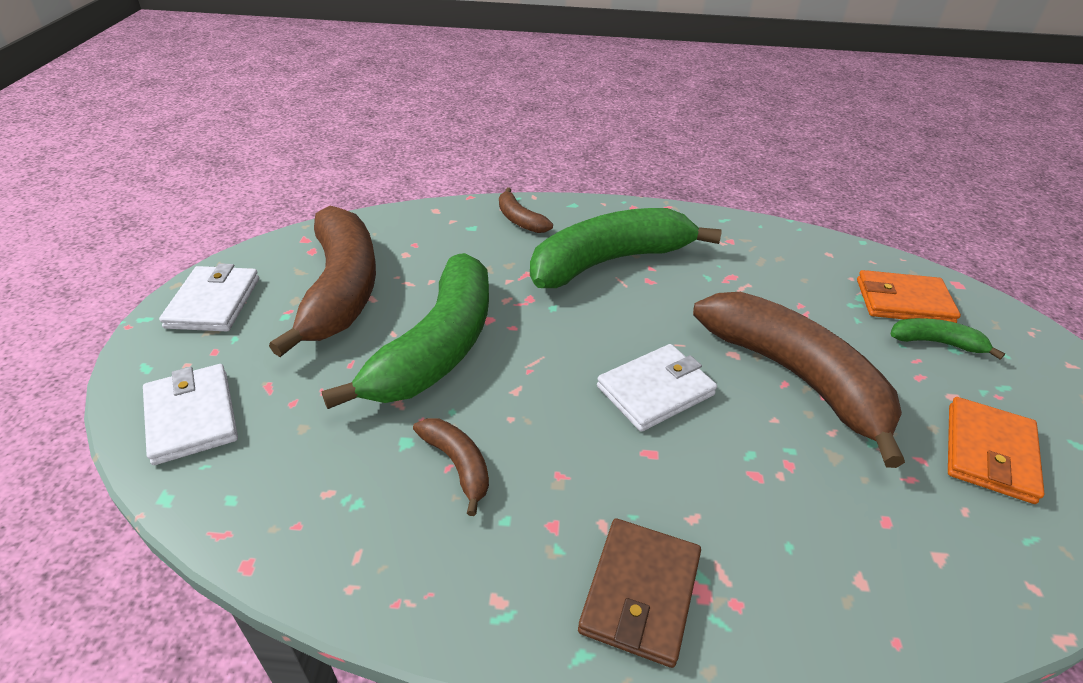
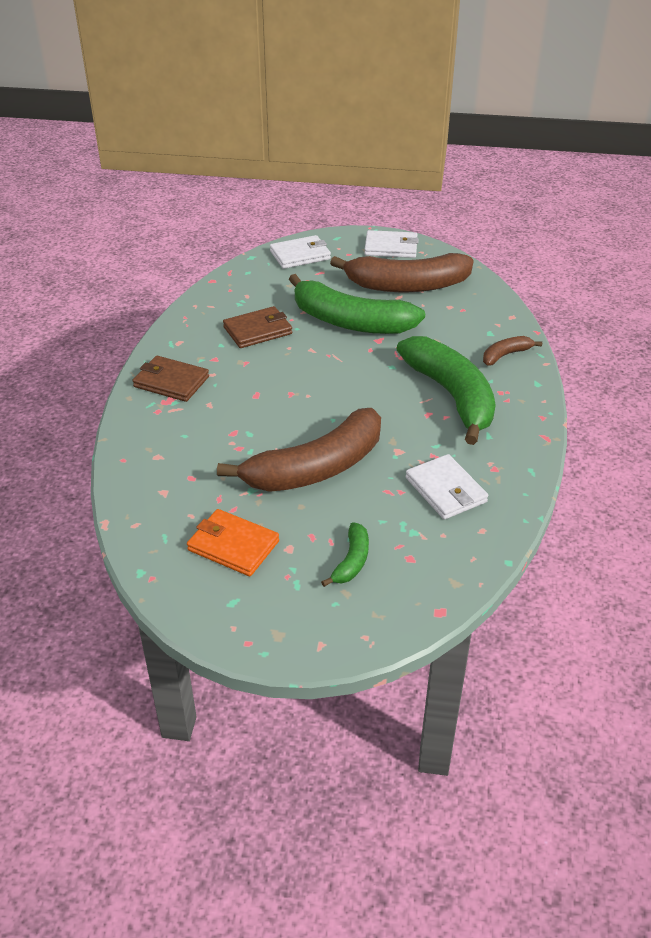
camera: 95 degrees right, 0 degrees up
brown banana [413,418,489,516] -> brown wallet [223,306,292,348]
white wallet [597,344,717,432] -> white wallet moved to [406,454,488,519]
orange wallet [857,270,961,323] -> none

